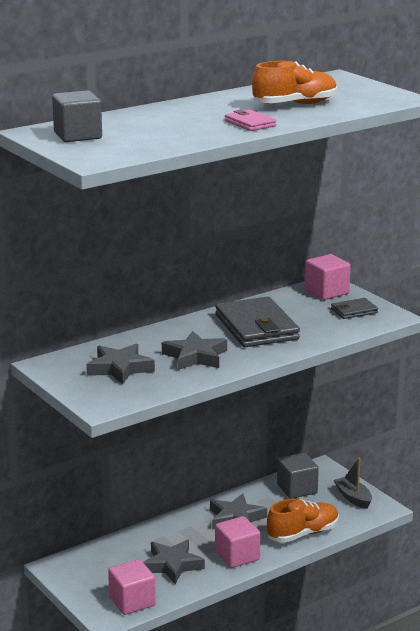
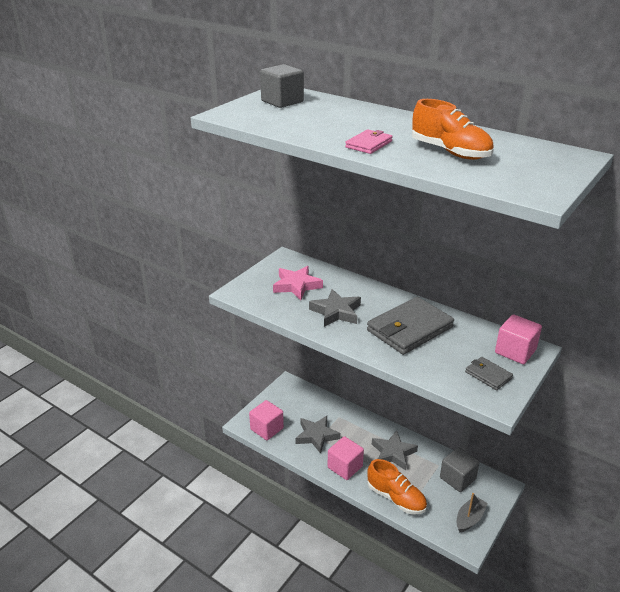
camera: 70 degrees right, 10 degrees up
grey star [86,343,155,384] -> pink star [273,266,323,300]

